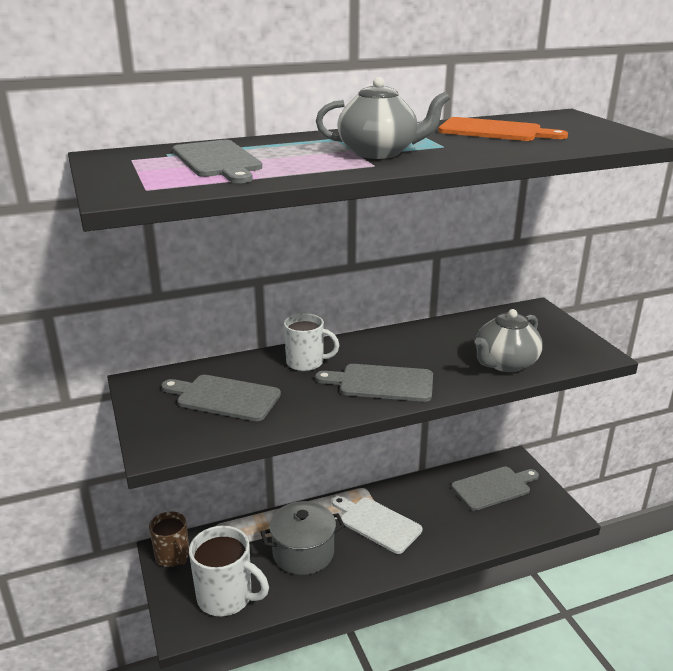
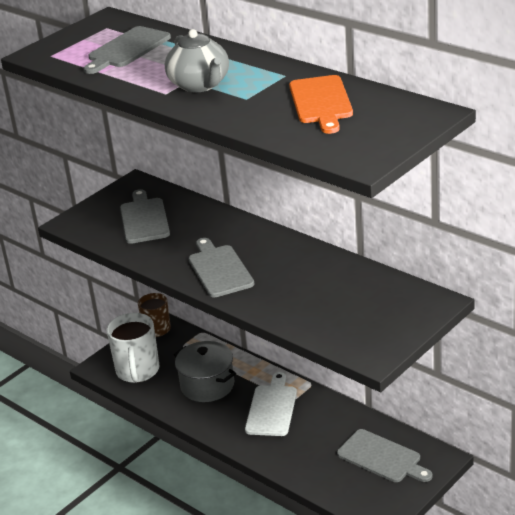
camera: 65 degrees right, 5 degrees up
white mug [284,313,339,371] -> none
grey teapot [475,309,543,372] -> none

